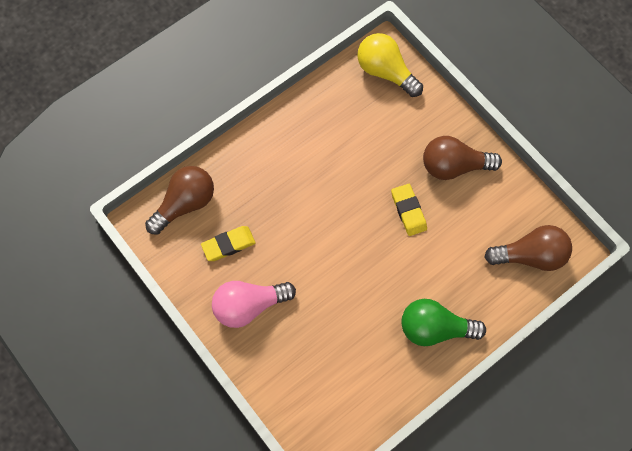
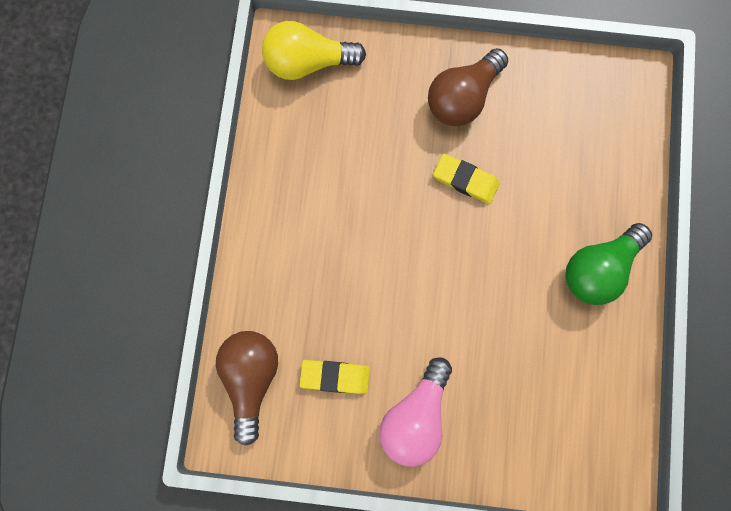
camera: 45 degrees left, 10 degrees up
yellow eraser [201,226,256,261] -> yellow eraser turned 75 degrees clockwise [300,360,370,394]
brown light bulb [484,225,572,271] -> none

